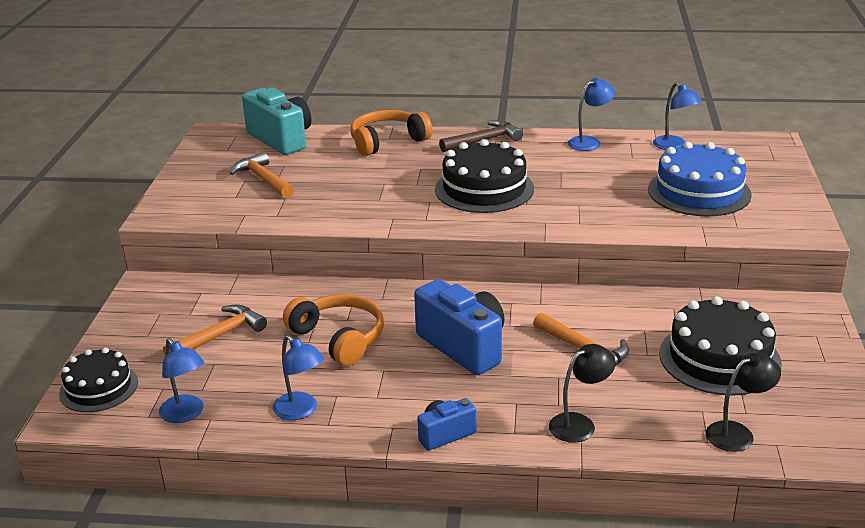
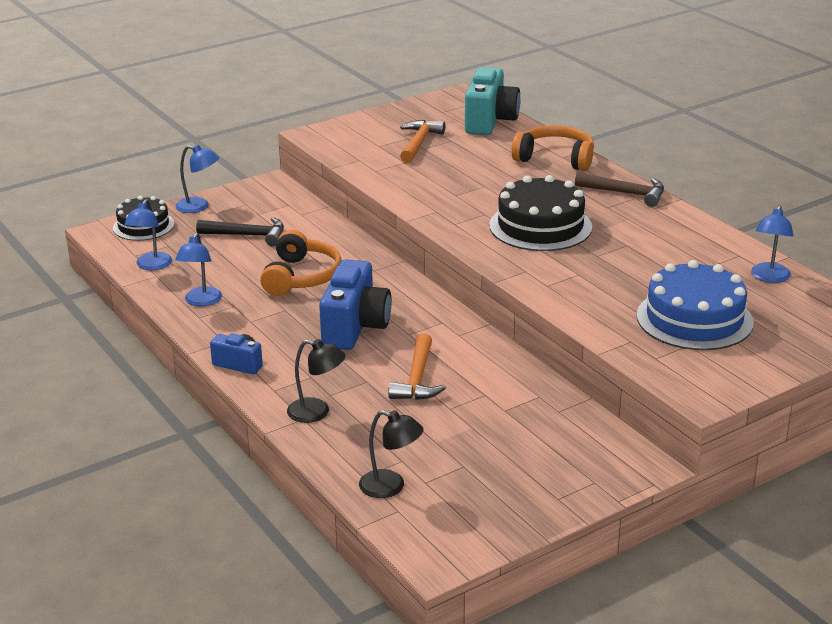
camera: 50 degrees right, 0 degrees up
orange hammer [163,305,267,357] -> black hammer [196,217,284,246]
blue lamp [568,78,615,151] -> blue lamp moved to [176,145,219,213]
black cake [659,296,782,396] -> none

